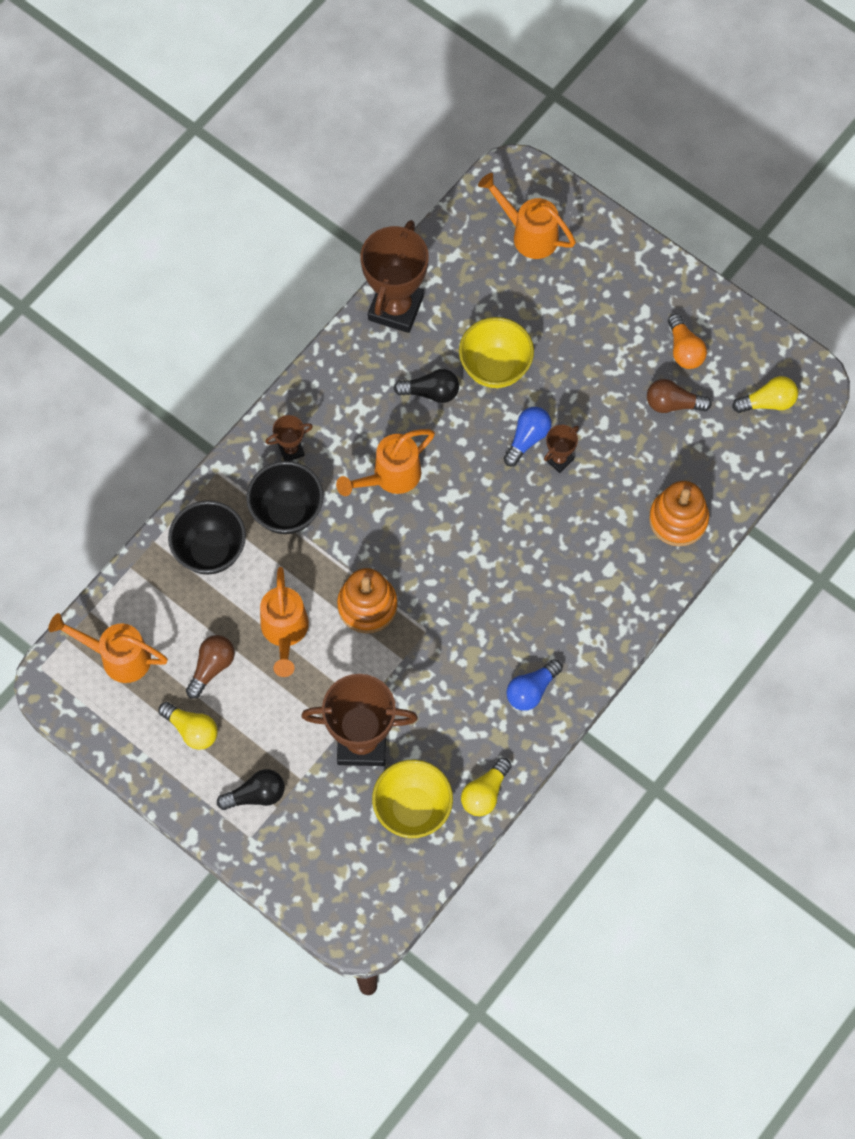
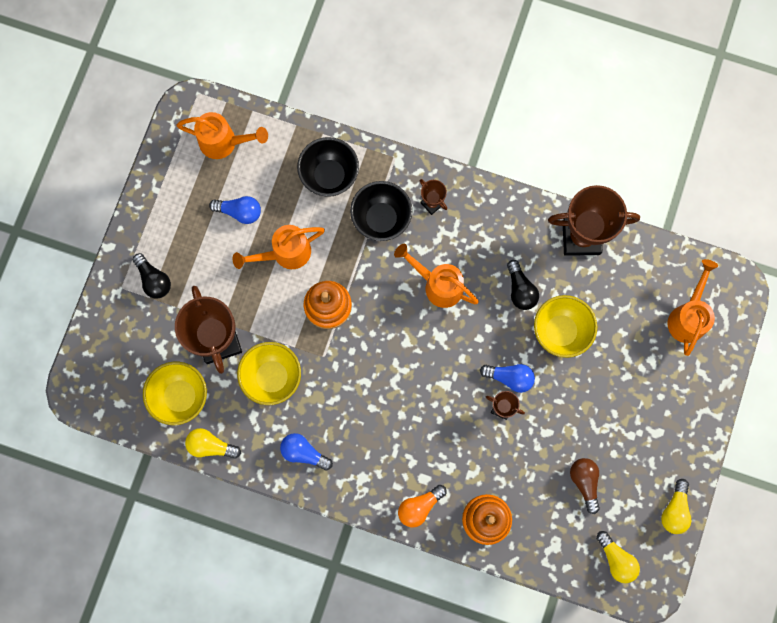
camera: 70 degrees right, 10 degrees up
orange watering can [48,613,168,683] -> orange watering can turned 105 degrees clockwise [176,112,268,159]
yellow light bulb [158,702,218,750] -> yellow light bulb moved to [661,479,691,534]
brown light bulb [186,635,235,699] -> blue light bulb [209,196,261,224]
orange light bulb [668,314,707,369] -> orange light bulb moved to [398,485,447,527]
none -> yellow bowl [237,342,301,405]

